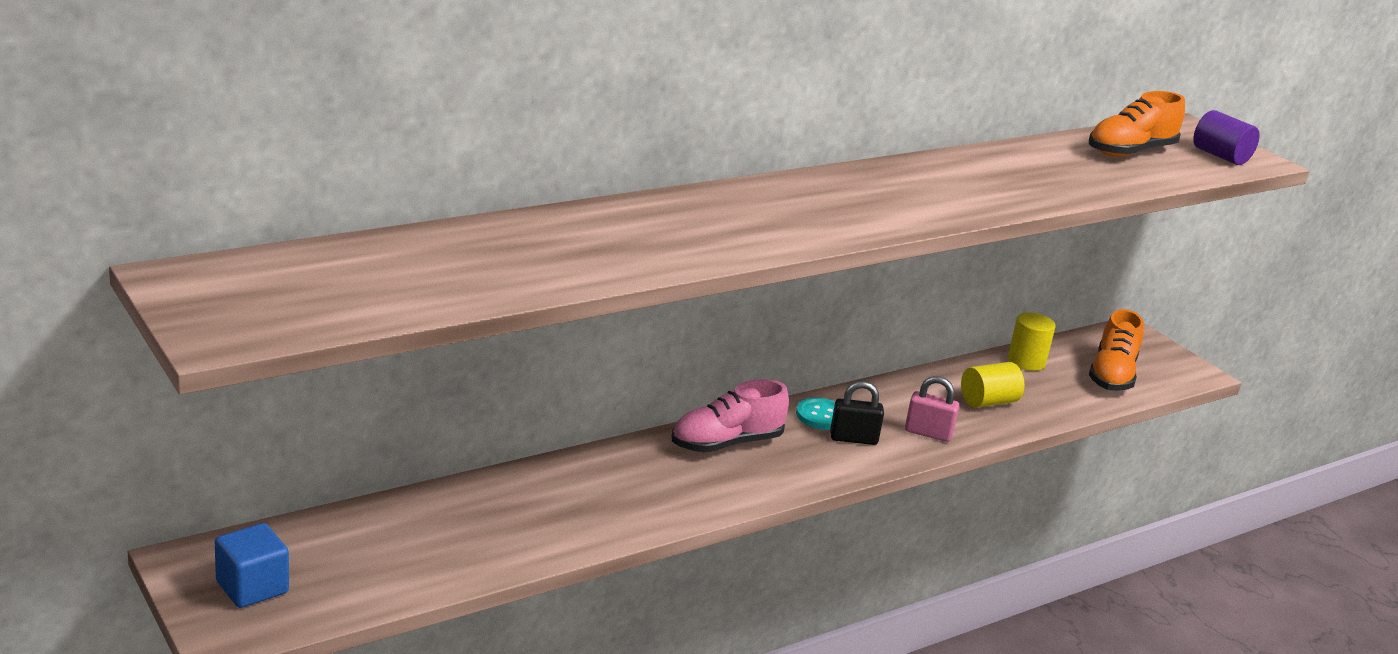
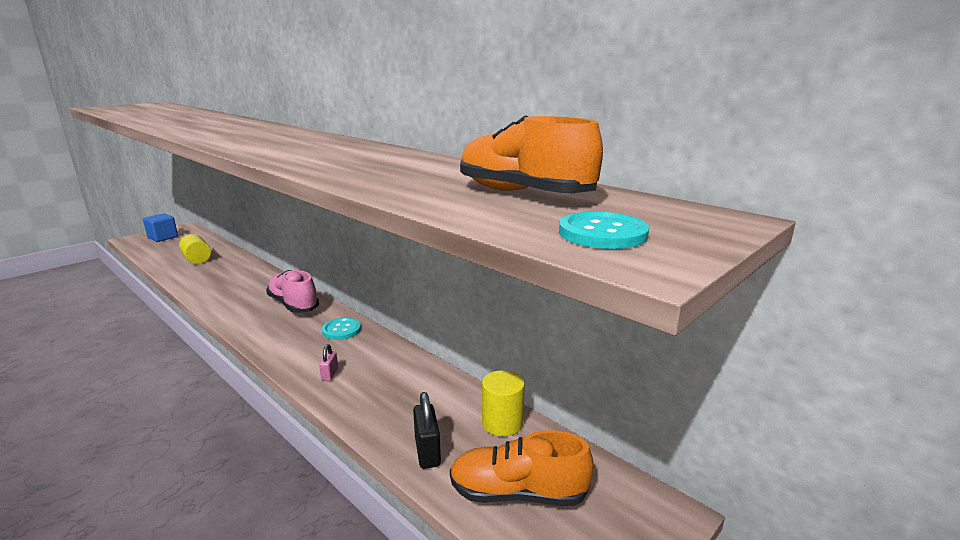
camera: 80 degrees right, 5 degrees down
black padlock [830,381,884,445] -> black padlock moved to [413,392,441,469]
pink padlock [905,376,959,442] -> pink padlock [319,344,338,381], size x0.62
yellow cylinder [961,362,1025,408] -> yellow cylinder moved to [179,234,211,264]
purple cylinder [1193,110,1260,165] -> turquoise button [559,212,649,249]

